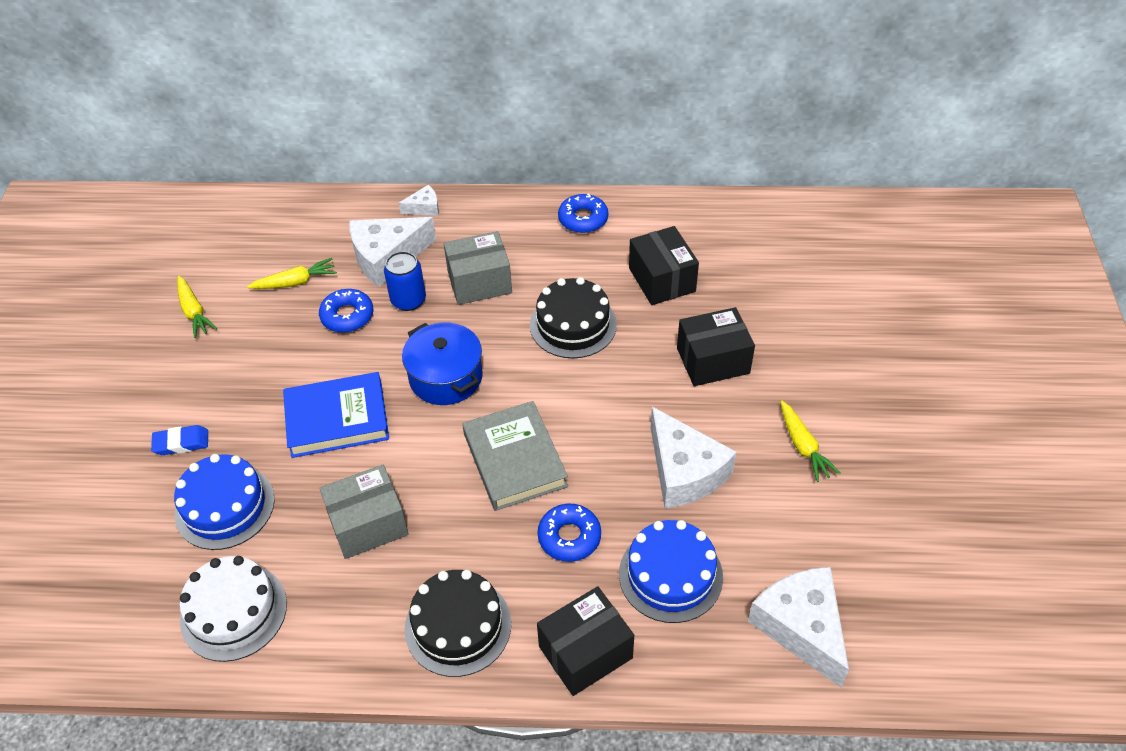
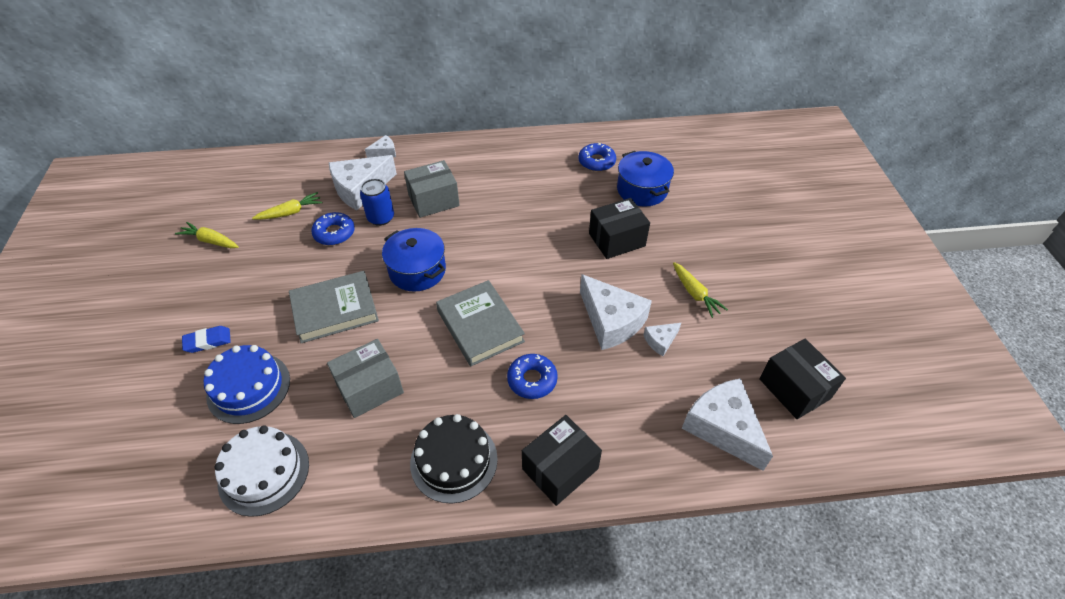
camera: 10 degrees left, 0 degrees up
yellow carrot [177,276,217,338] -> yellow carrot turned 150 degrees clockwise [175,222,239,248]
blue book [283,372,389,458] -> grey book [289,271,379,343]
black cake [530,277,617,358] -> none
blue donut [558,194,608,233] -> blue donut moved to [578,143,616,172]
blue cake [619,520,723,623] -> none
black box [629,226,699,305] -> black box moved to [759,339,846,419]
none -> blue pot [617,151,674,207]
none -> white cheese [644,323,681,356]

